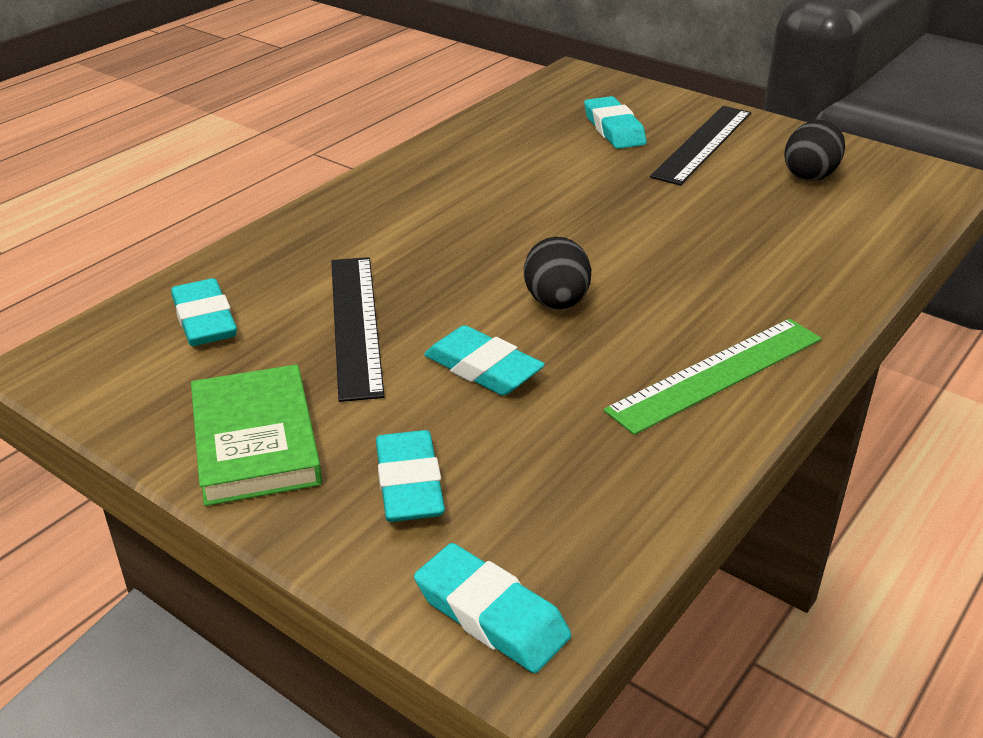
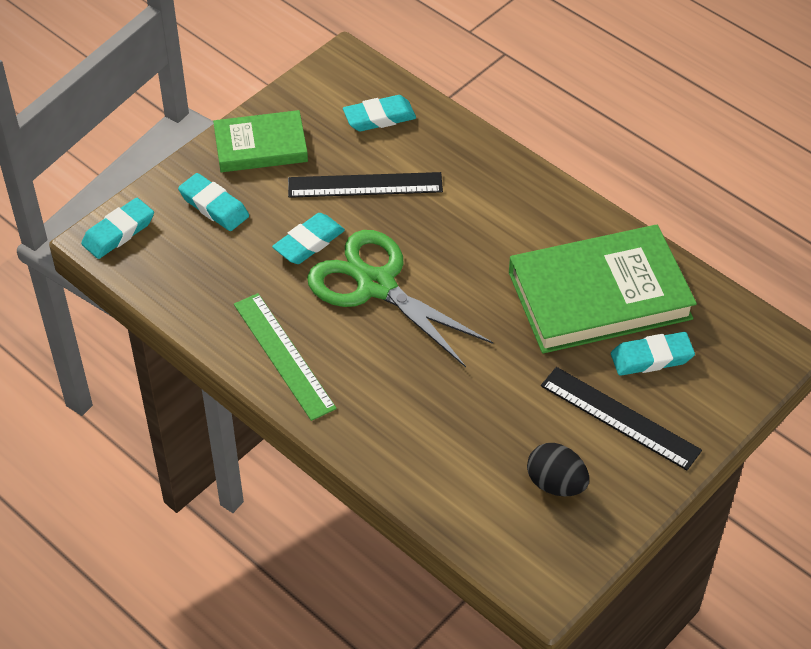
camera: 95 degrees right, 15 degrees up
turquoise eraser [376,430,445,522] -> turquoise eraser turned 45 degrees clockwise [178,173,249,231]
black egg [524,237,591,309] -> green scissors [307,230,493,367]
none -> green book [509,225,697,354]

